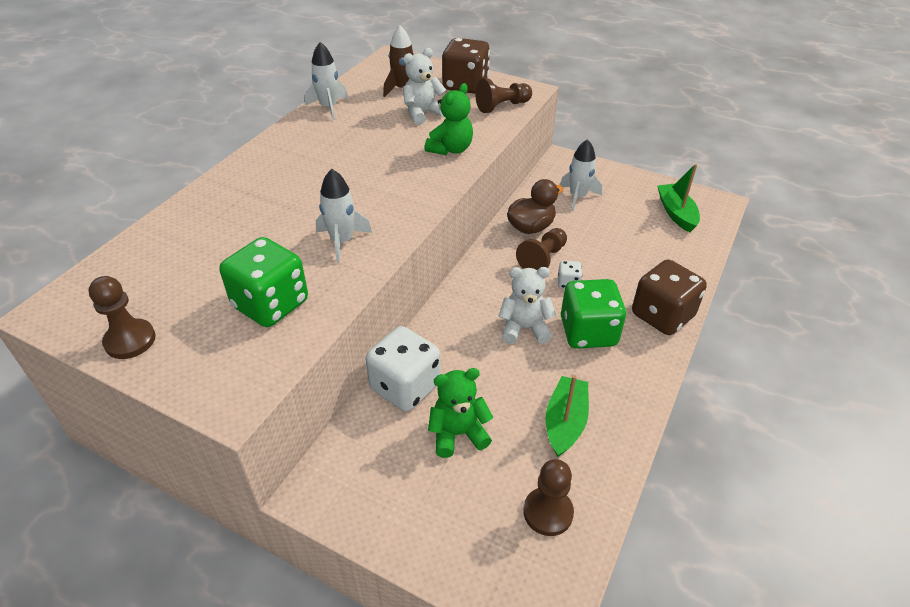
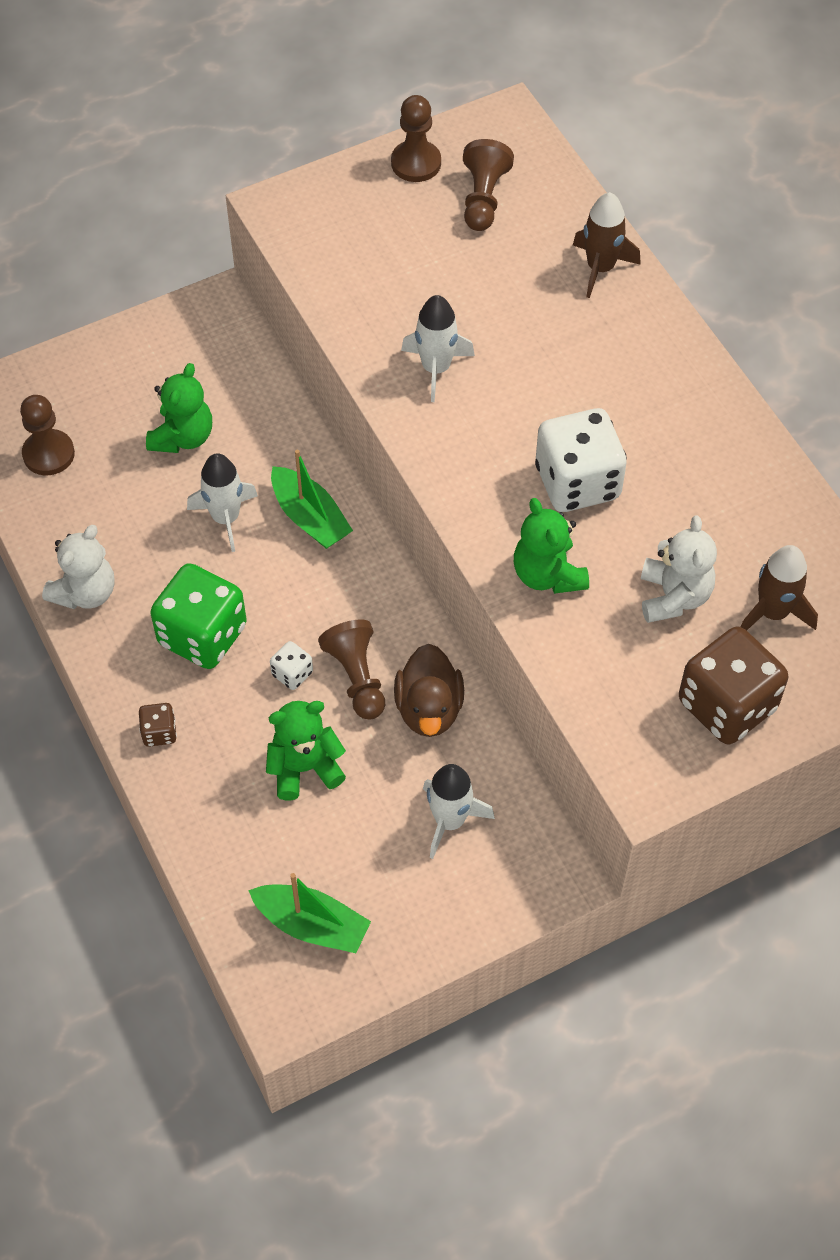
camera: 125 degrees right, 15 degrees up
green dice [220,237,308,327] -> none
white rocket [305,42,348,120] -> white rocket moved to [187,453,258,552]
white dice [365,326,441,412] -> white dice moved to [535,408,627,512]
brown pawn [475,79,532,113] -> brown pawn moved to [463,139,514,231]
white teddy bear [498,267,556,344] -> white teddy bear moved to [42,525,115,609]
green boat [546,375,589,457] -> green boat moved to [271,450,353,549]
brown dice [632,259,707,335] -> brown dice [139,703,177,747], size x0.45
none -> green teddy bear [266,701,346,801]
none -> brown rocket [573,192,641,298]

